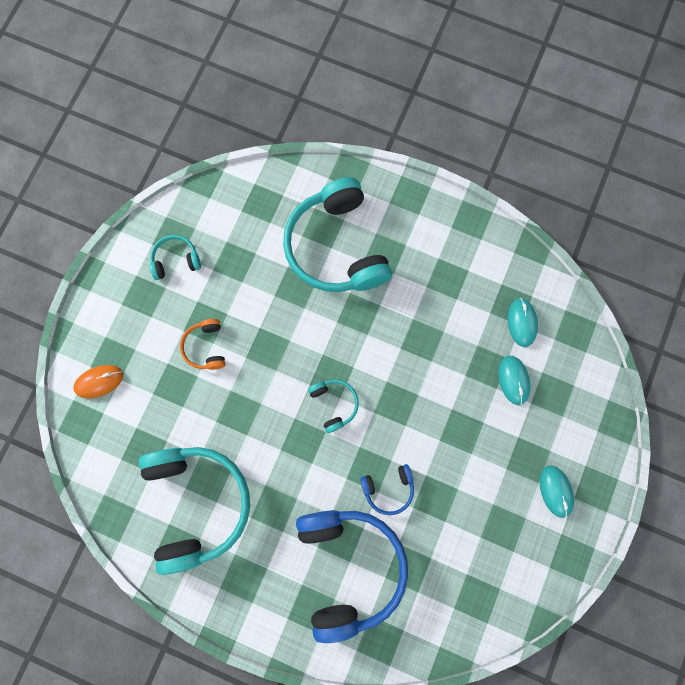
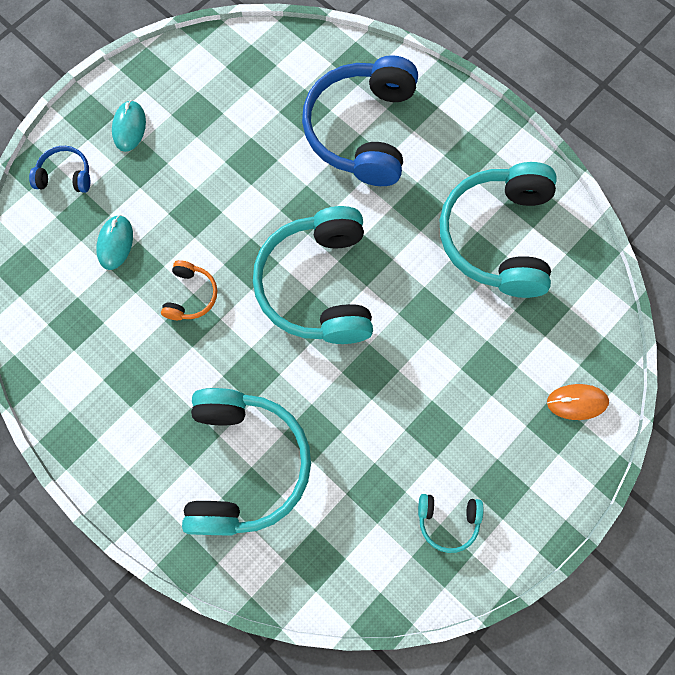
camera: 160 degrees left, 5 degrees down
orange headphones [180,319,226,370] -> orange headphones moved to [161,260,217,320]
turquoise headphones [308,380,359,433] -> turquoise headphones [253,206,373,344], size x2.26
blue headphones [360,464,414,515] -> blue headphones moved to [29,146,90,193]
turquoise mouse [508,298,538,347] -> none

